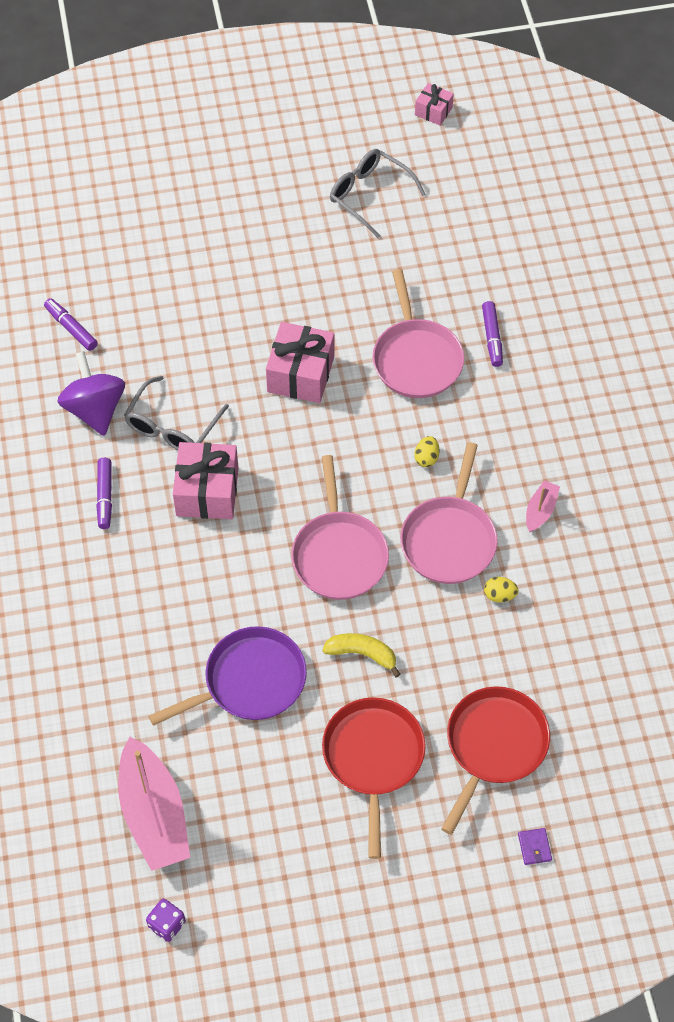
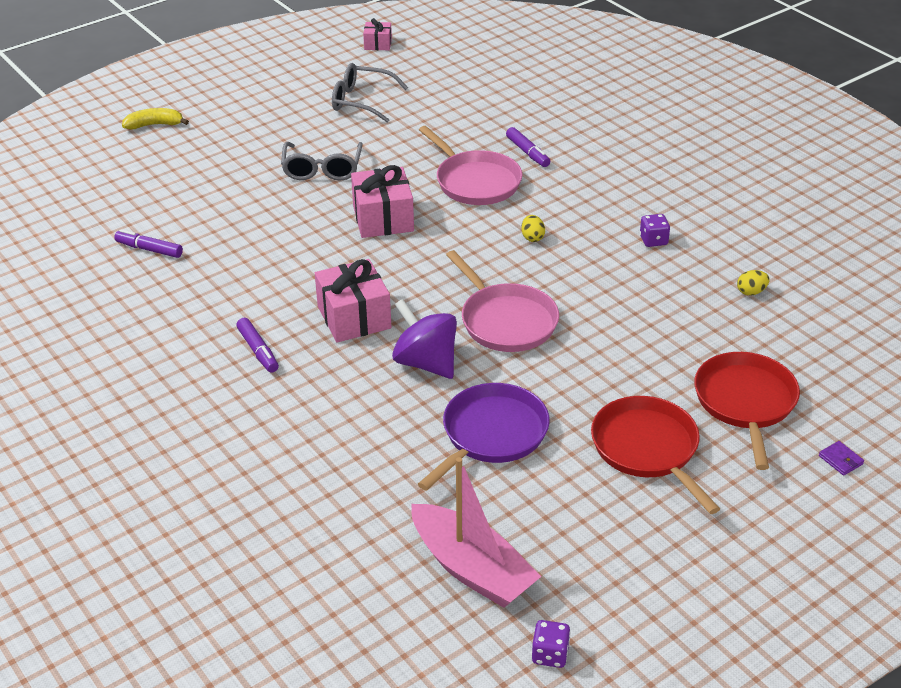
camera: 25 degrees left, 20 degrees down
purple spinning top [57,351,125,436] -> purple spinning top moved to [392,299,457,379]
grey glasses [124,376,229,450] -> grey glasses moved to [281,142,363,180]
yellow banana [322,633,400,677] -> yellow banana moved to [122,108,189,129]
pink pan [400,442,498,584] -> none
yellow egg [484,577,519,603] -> yellow egg moved to [737,270,770,296]
pink boat [526,480,560,532] -> purple dice [640,214,670,247]

